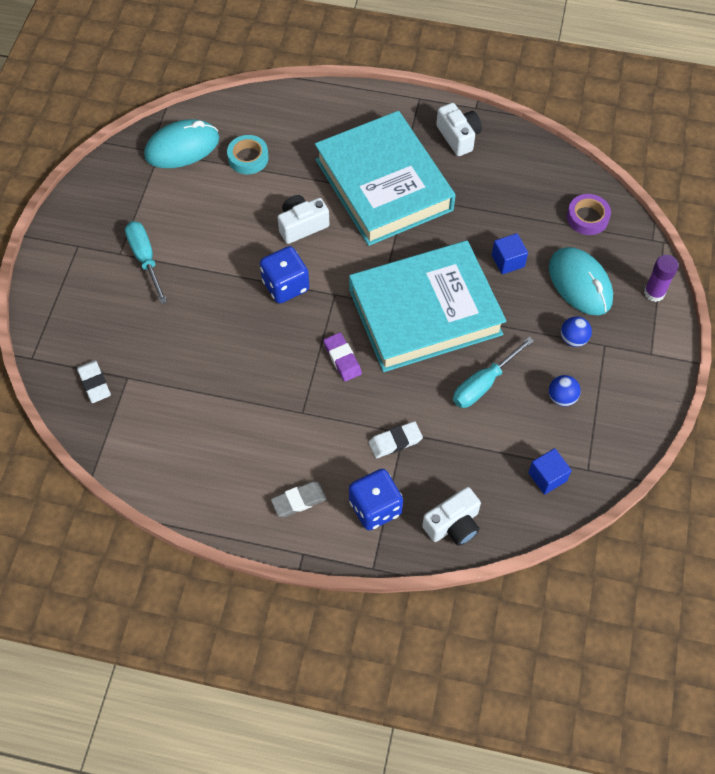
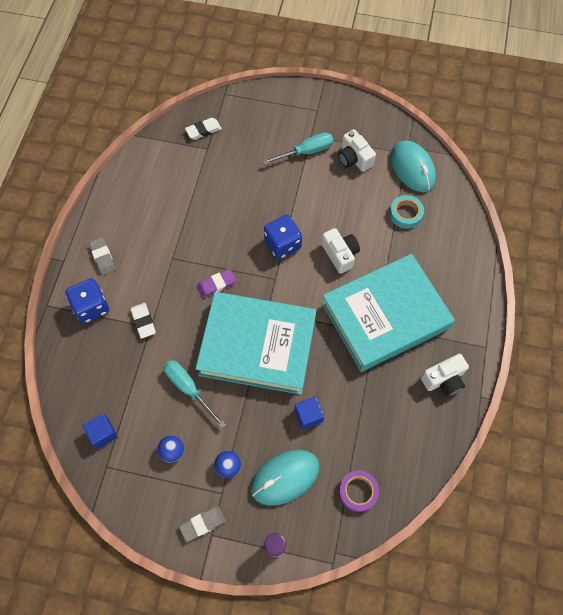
camera: 90 degrees right, 5 degrees up
turquoise book [349,241,506,372] -> turquoise book turned 60 degrees counterclockwise [195,292,316,395]
white camera [422,487,481,546] -> white camera moved to [338,129,376,172]
none -> grey eraser [179,506,226,542]

